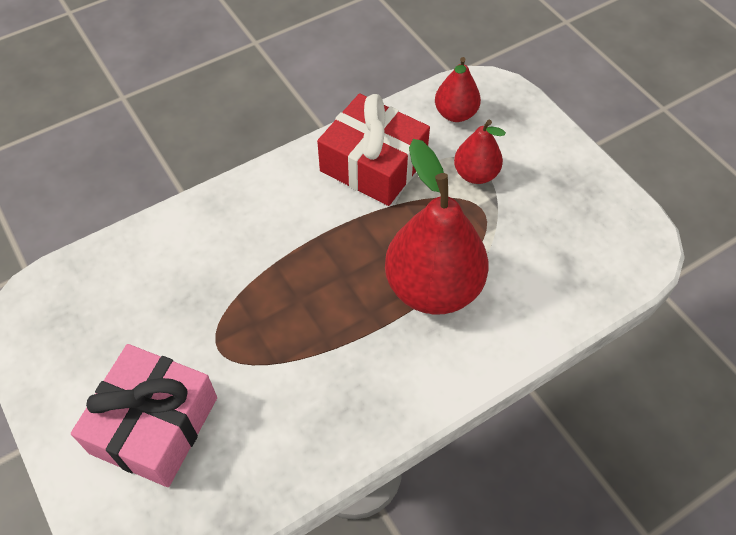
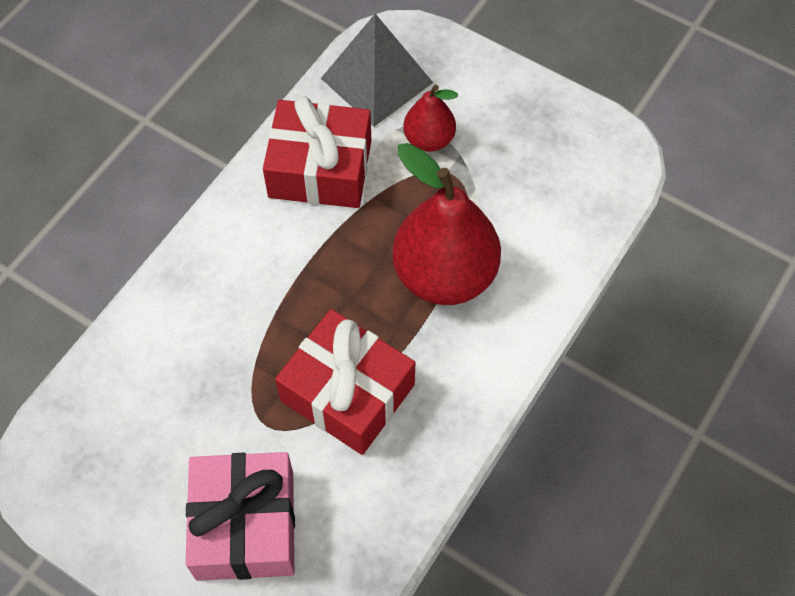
camera: 25 degrees left, 5 degrees up
red pear [435,57,481,122] -> grey pyramid [321,14,433,127]
none -> red gift [275,309,415,455]

